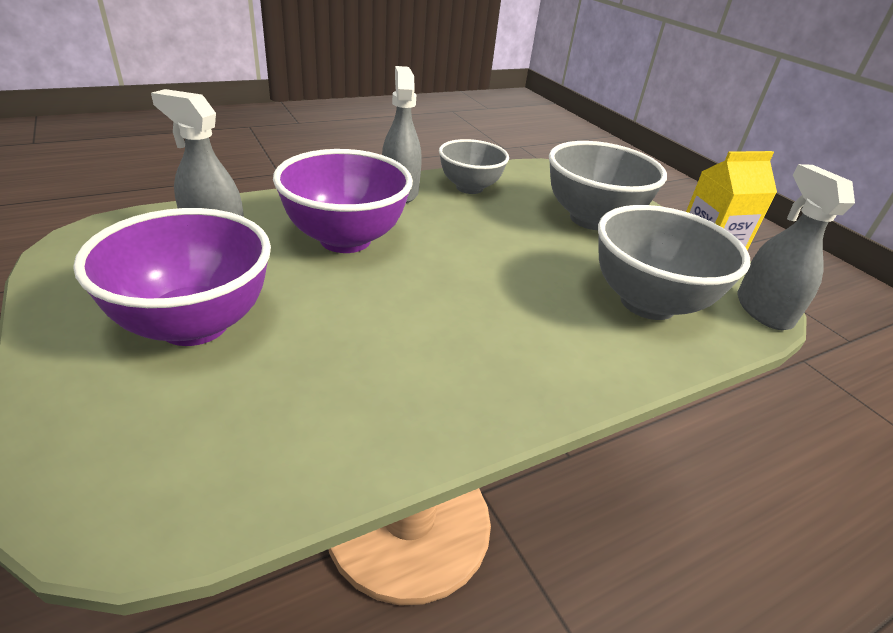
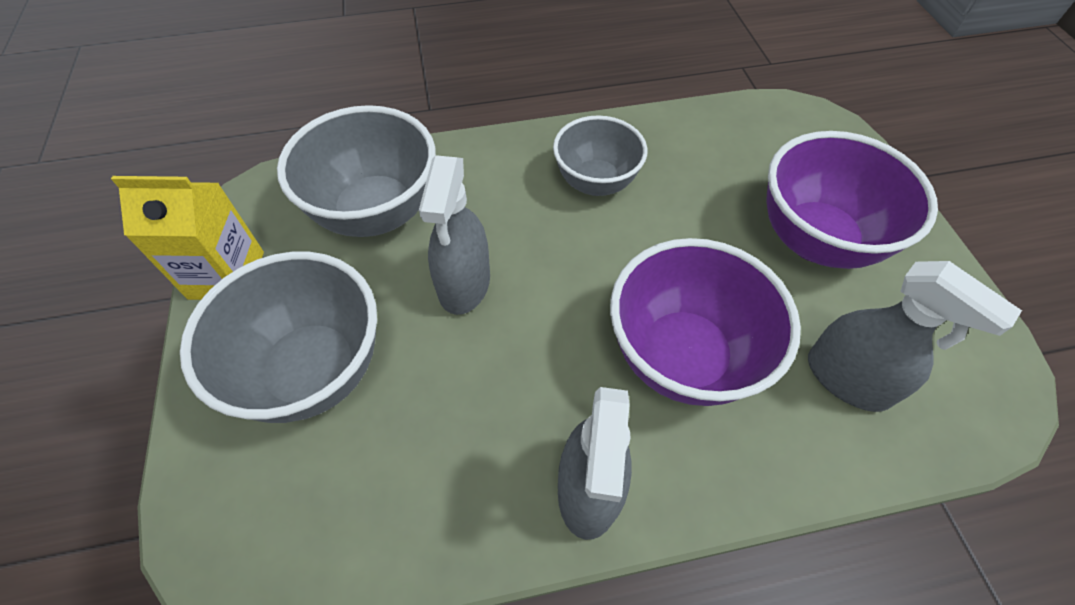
camera: 160 degrees left, 20 degrees up
grey bowl [439,139,509,194] -> grey bowl moved to [553,115,647,196]
grey spray bottle [737,164,855,330] -> grey spray bottle moved to [419,155,490,315]

